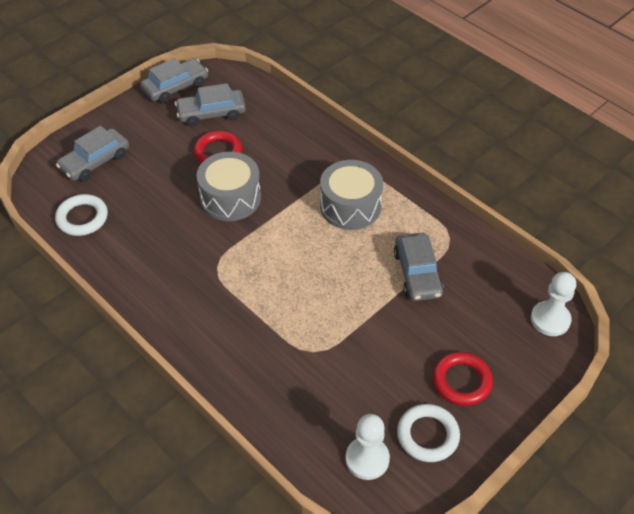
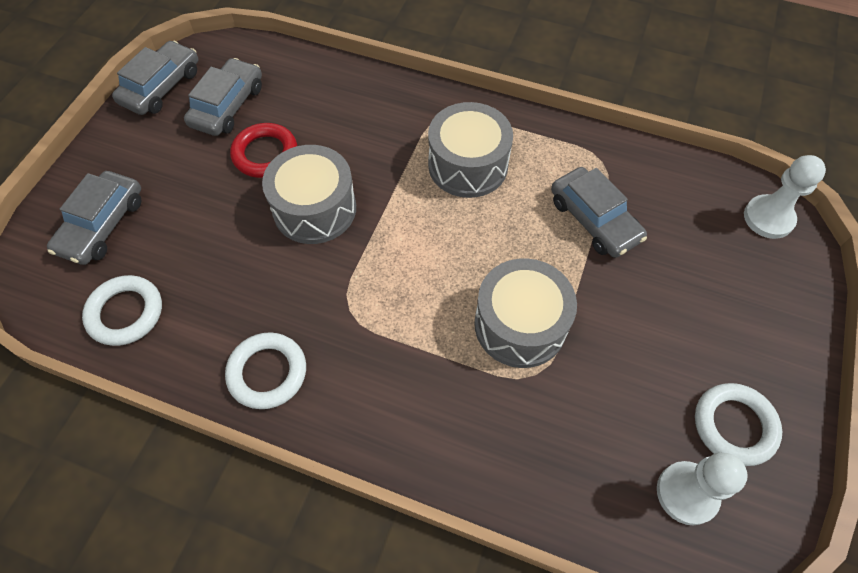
camera: 25 degrees left, 10 degrees up
grey car [175,83,246,127] -> grey car turned 150 degrees clockwise [184,58,262,136]
red ring [433,352,493,406] -> none
none -> white ring [225,332,306,409]
none -> grey drum [474,258,577,368]

